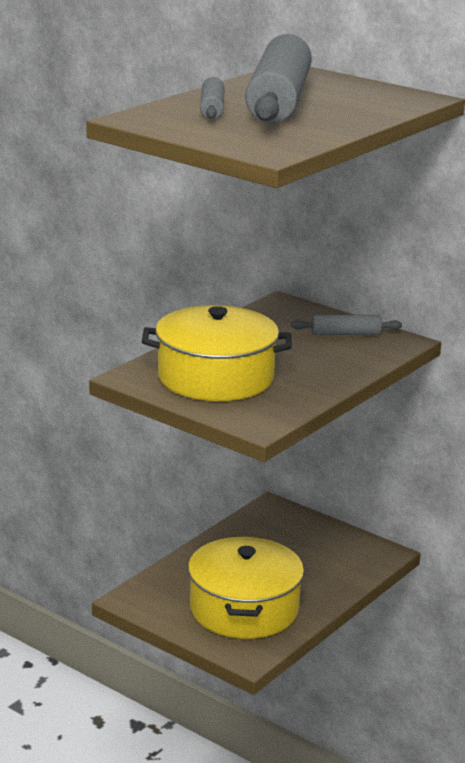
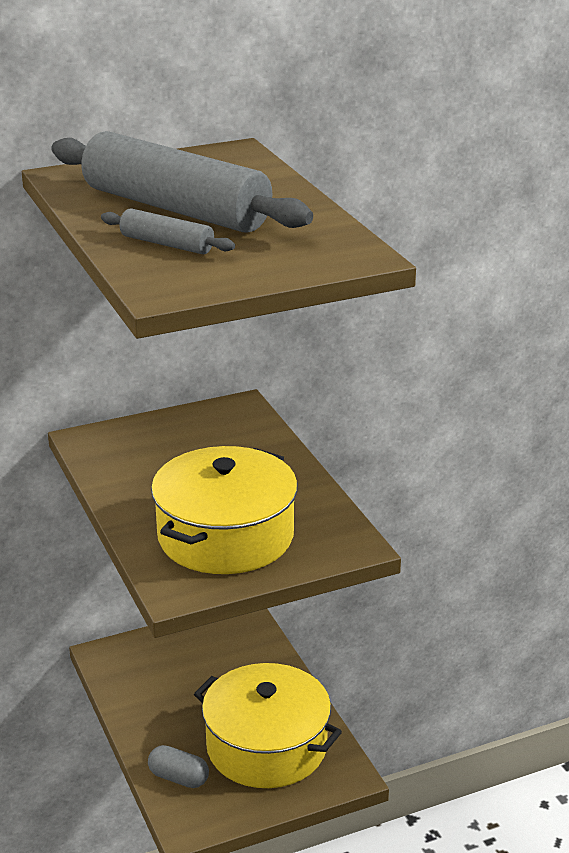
camera: 60 degrees left, 5 degrees up
grey rolling pin [291,315,402,335] -> none
none -> grey capsule [148,745,209,788]

